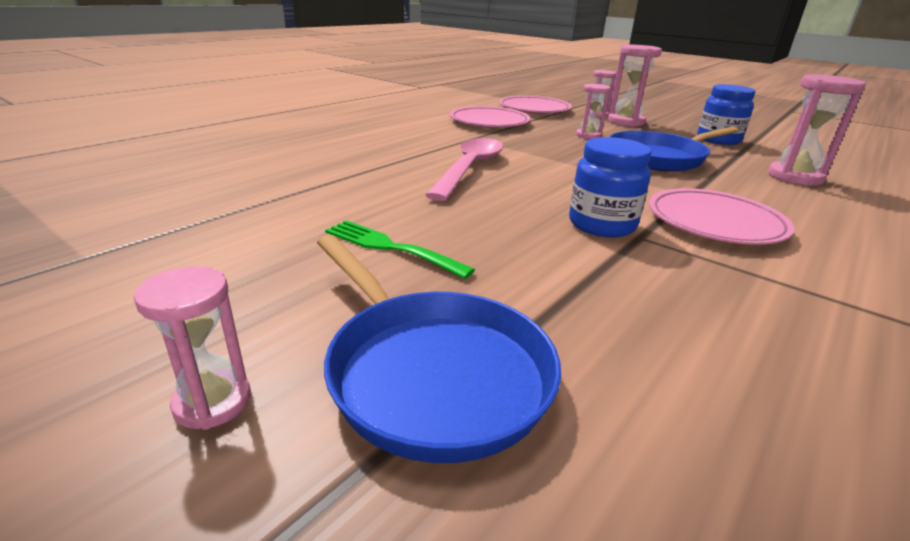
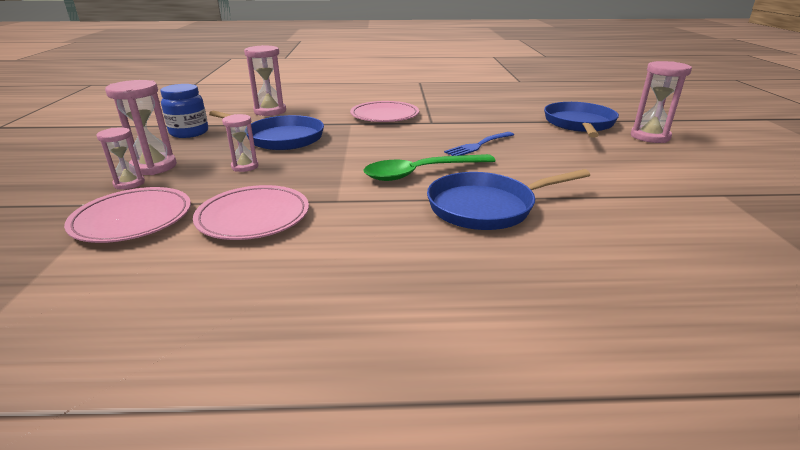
camera: 130 degrees left, 0 degrees up
pink hourglass [134,266,251,430] -> pink hourglass [631,61,692,143], size x1.62
green fork [325,220,475,279] -> none
pink spoon [425,138,503,201] -> green spoon [364,154,496,181]
blue jar [569,137,652,237] -> none
none -> blue pan [427,169,590,230]
none -> blue fork [444,132,514,156]

